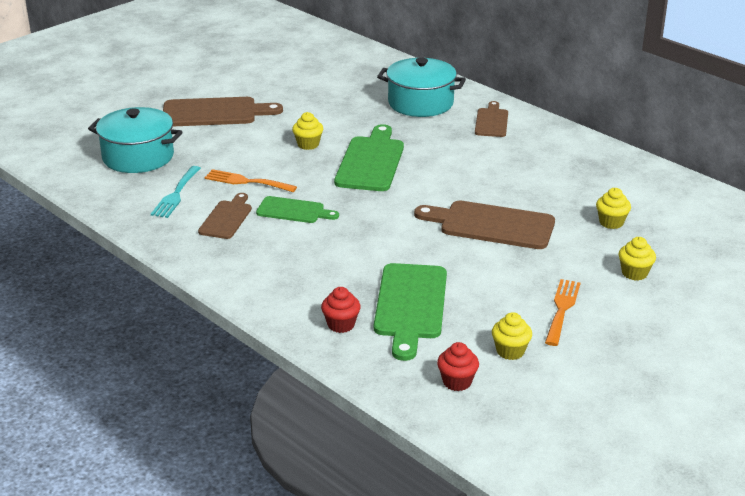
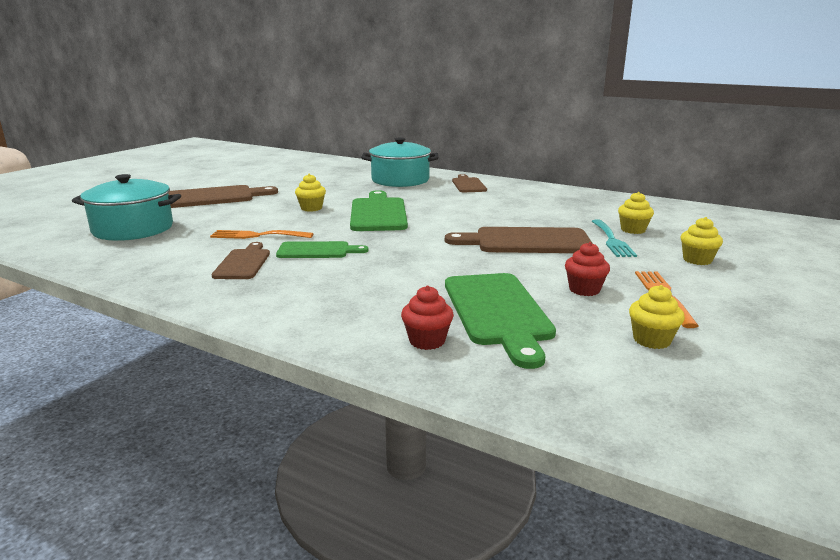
camera: 15 degrees left, 10 degrees down
turquoise fork [151,166,201,218] -> turquoise fork moved to [592,219,637,257]
red cupcake [437,342,479,391] -> red cupcake moved to [565,242,610,296]

